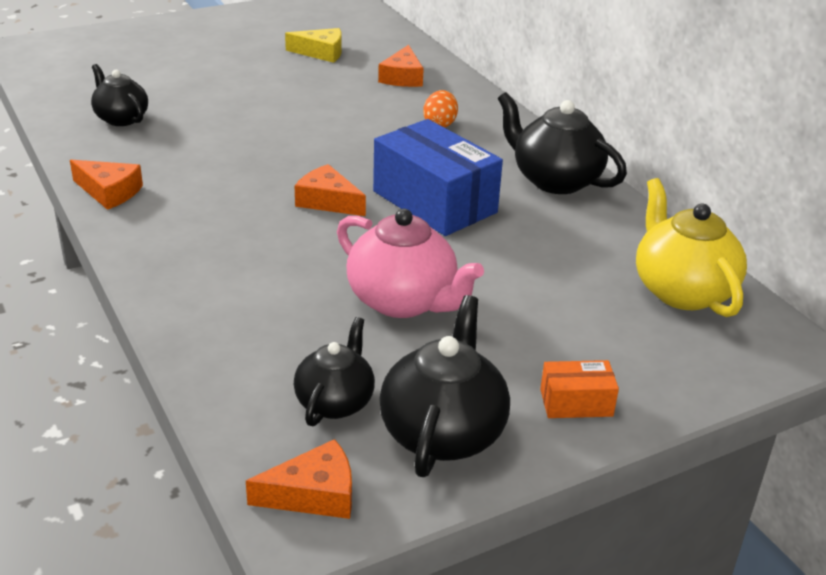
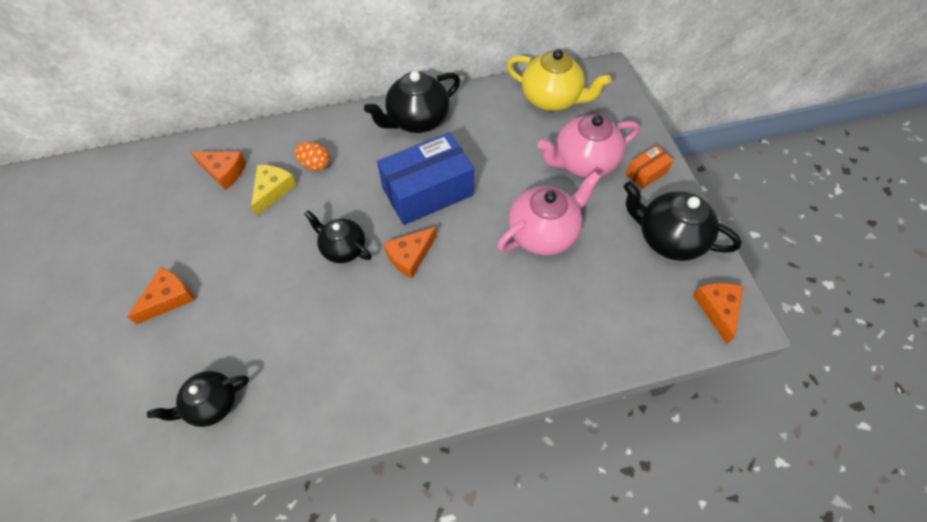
camera: 75 degrees left, 25 degrees up
orange cheese [70,160,143,210] -> orange cheese moved to [127,267,195,324]
yellow cheese [285,28,342,63] -> yellow cheese moved to [251,165,296,216]
black teapot [294,317,375,426] -> black teapot moved to [305,210,372,263]
orange box [540,360,619,418] -> orange box turned 45 degrees clockwise [626,145,674,189]
yellow teapot [636,178,747,317] -> yellow teapot turned 150 degrees counterclockwise [507,49,611,111]
none -> pink teapot [538,114,639,178]

